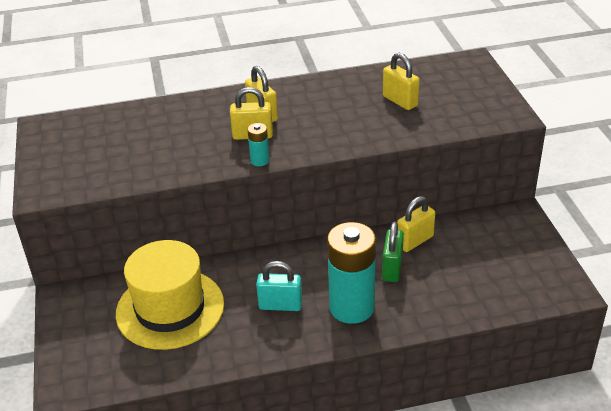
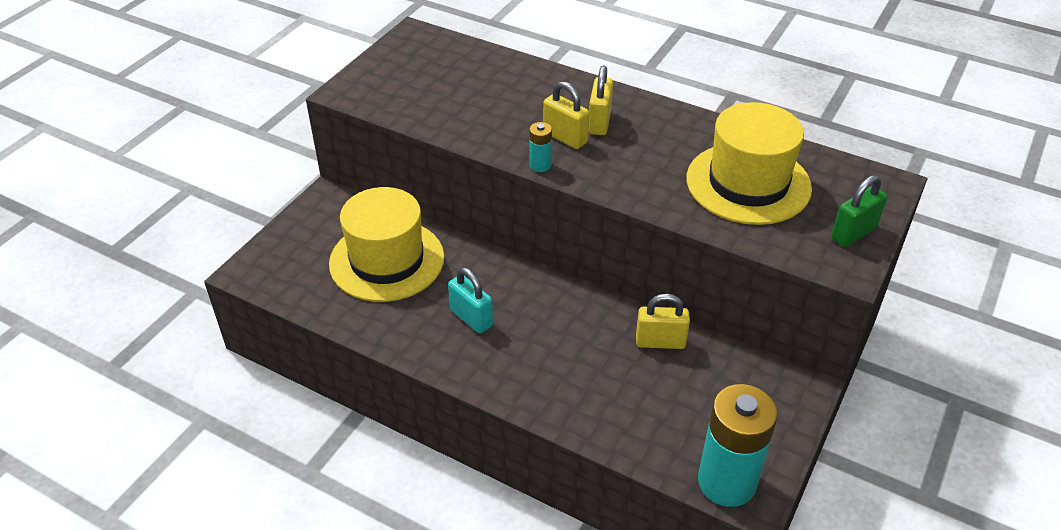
camera: 40 degrees right, 5 degrees up
turquoise battery [327,222,376,324] -> turquoise battery moved to [698,384,778,507]
green padlock [382,222,404,282] -> green padlock moved to [831,175,887,247]
yellow padlock [383,53,420,110] -> yellow hat [686,102,812,225]

